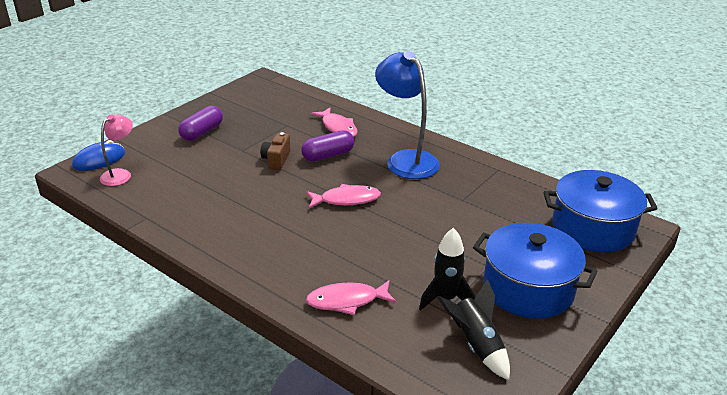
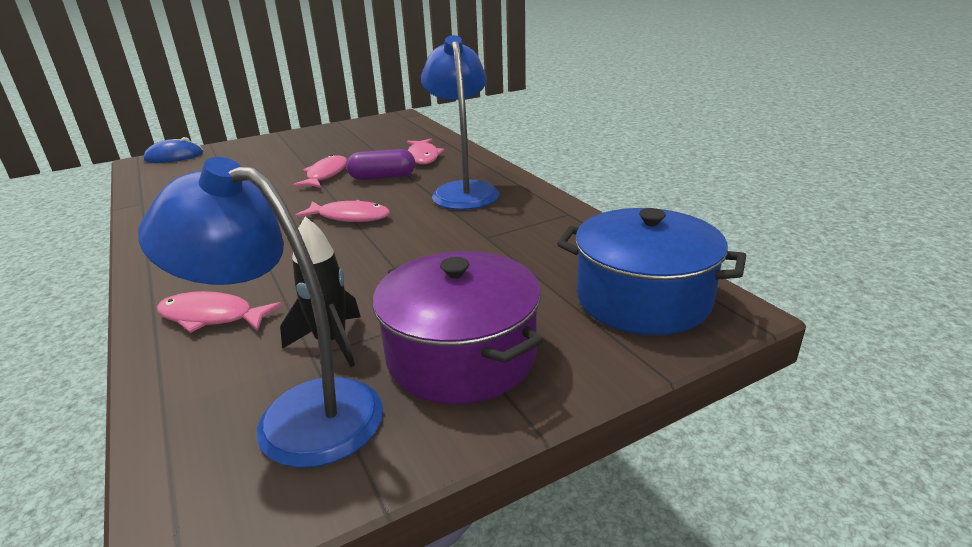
camera: 25 degrees right, 5 degrees down
pink lamp [100,114,133,186] -> none
purple capsule [178,106,223,141] -> none
brown camera [261,132,290,170] -> pink fish [293,155,347,188]
black rocket [438,279,510,380] -> blue lamp [138,157,383,468]
blue pot [473,223,598,319] -> purple pot [373,251,543,404]

